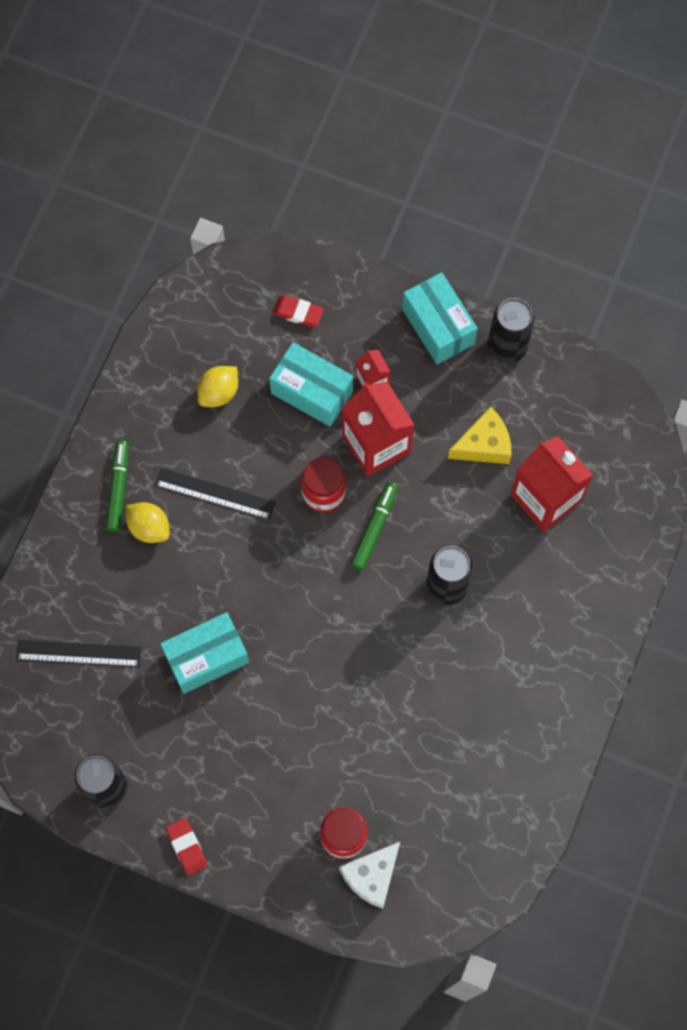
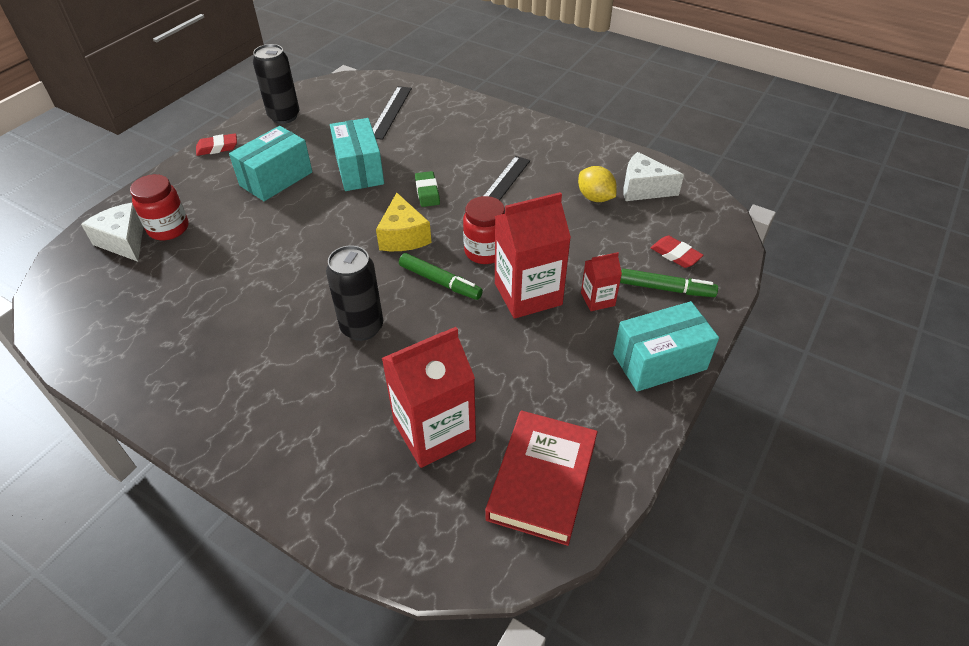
camera: 100 degrees right, 25 degrees down
green marker [106,440,129,532] -> green marker moved to [620,269,718,297]
yellow lemon [126,502,169,543] -> none
turquoise box [269,342,353,427] -> turquoise box moved to [229,126,312,201]
red eraser [272,295,324,327] -> red eraser turned 75 degrees counterclockwise [651,236,704,268]
yellow cheese [448,407,511,464] -> yellow cheese moved to [376,193,431,251]
black can [488,298,535,363] -> none
none -> green eraser [415,171,440,207]
none -> red book [485,410,598,546]
none -> white cheese [623,152,684,201]

